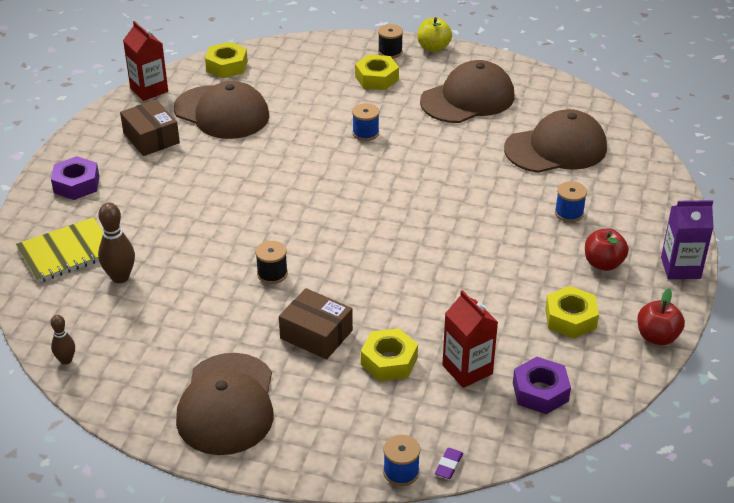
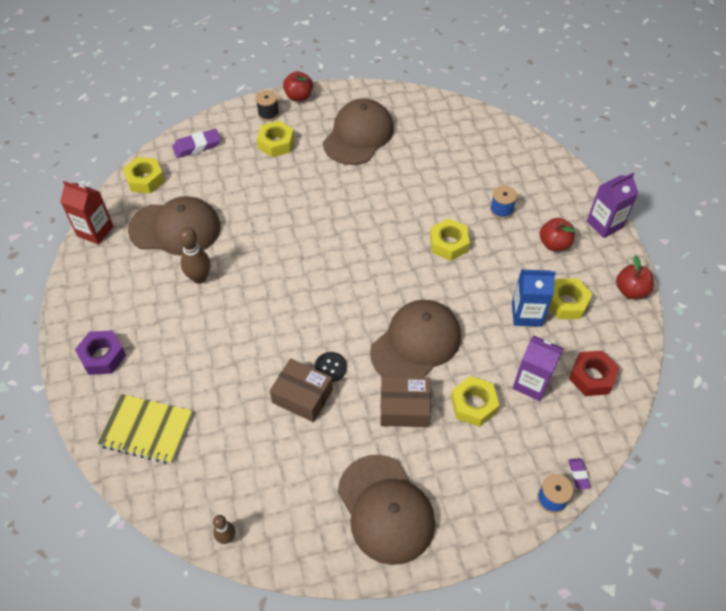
camera: 30 degrees left, 15 degrees up
yellow notebook [16,217,103,283] -> yellow notebook turned 75 degrees clockwise [97,394,192,464]
brown bowling pin [98,203,135,283] -> brown bowling pin moved to [178,227,211,284]
brown box [120,100,180,156] -> brown box moved to [270,358,333,422]
black spool [255,241,288,284] -> black button [314,352,347,382]
blue spool [352,103,379,141] -> none
yellow apple [417,17,452,52] -> red apple [283,71,313,102]
red carton [442,290,498,388] -> purple carton [512,336,563,401]
brown cap [504,109,607,173] -> brown cap moved to [370,300,461,378]
purple nut [513,357,571,414] -> red nut [569,351,619,396]
none -> purple eraser [173,129,221,158]
none -> yellow nut [430,219,470,261]
none -> blue carton [512,270,556,327]

